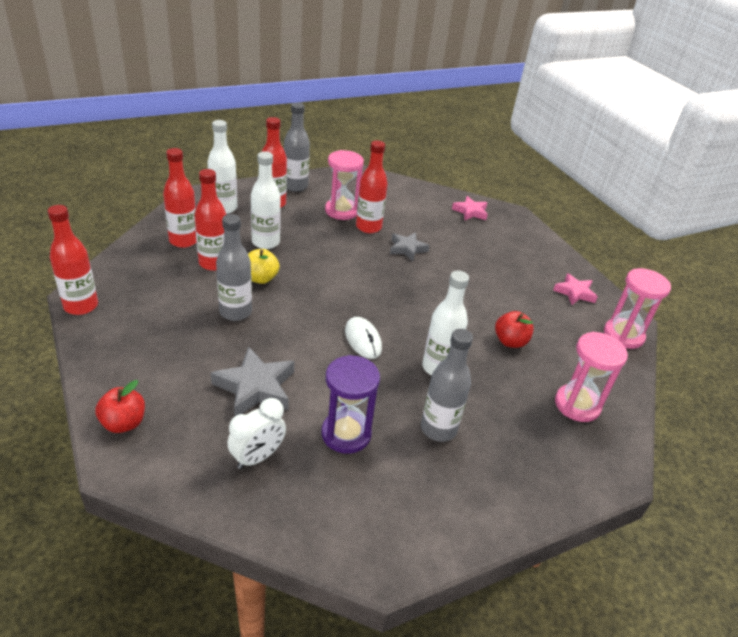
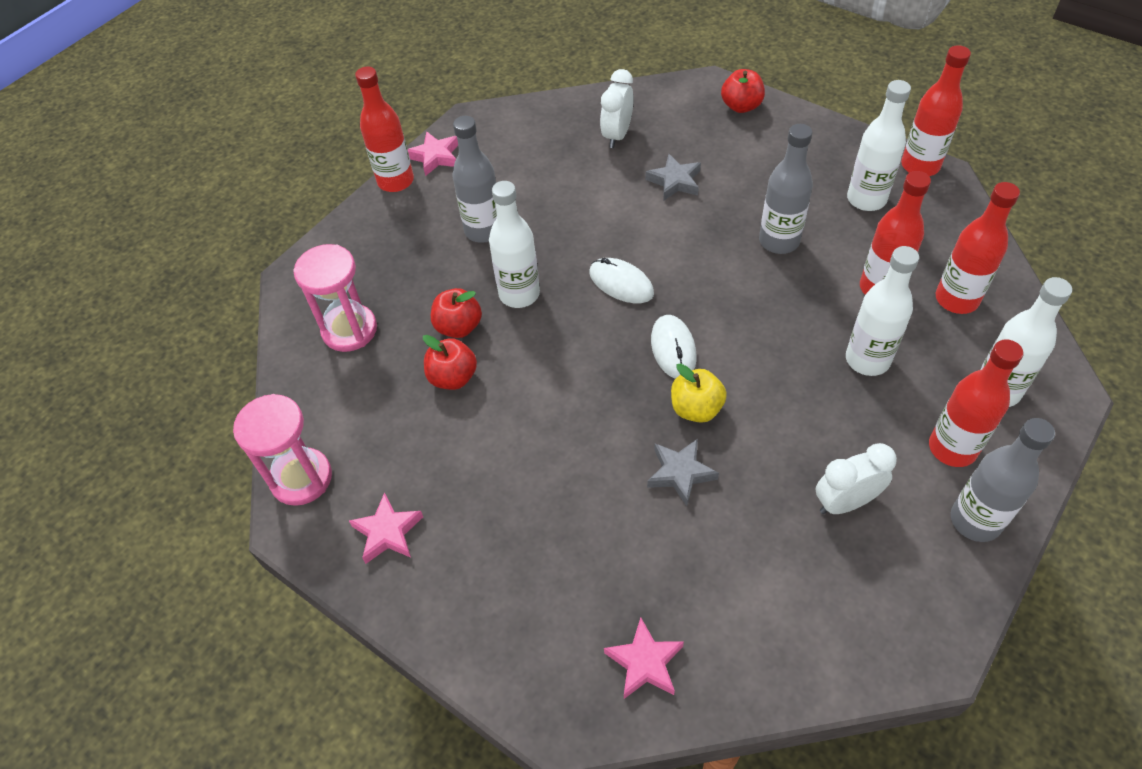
camera: 160 degrees right, 15 degrees up
grey star [211,346,294,416] -> grey star [645,154,701,201], size x0.63
yellow apple [248,249,280,284] -> yellow apple moved to [671,363,727,423]
purple hourglass [322,355,380,454] -> none
pink hourglass [325,150,364,220] -> white clock [815,443,897,514]
red bottle [356,140,388,233] -> red bottle moved to [355,67,414,192]
none -> pink star [408,131,458,176]
none -> red apple [431,288,482,338]
none -> white mouse [651,315,697,379]
none -> white bottle [847,80,911,211]

